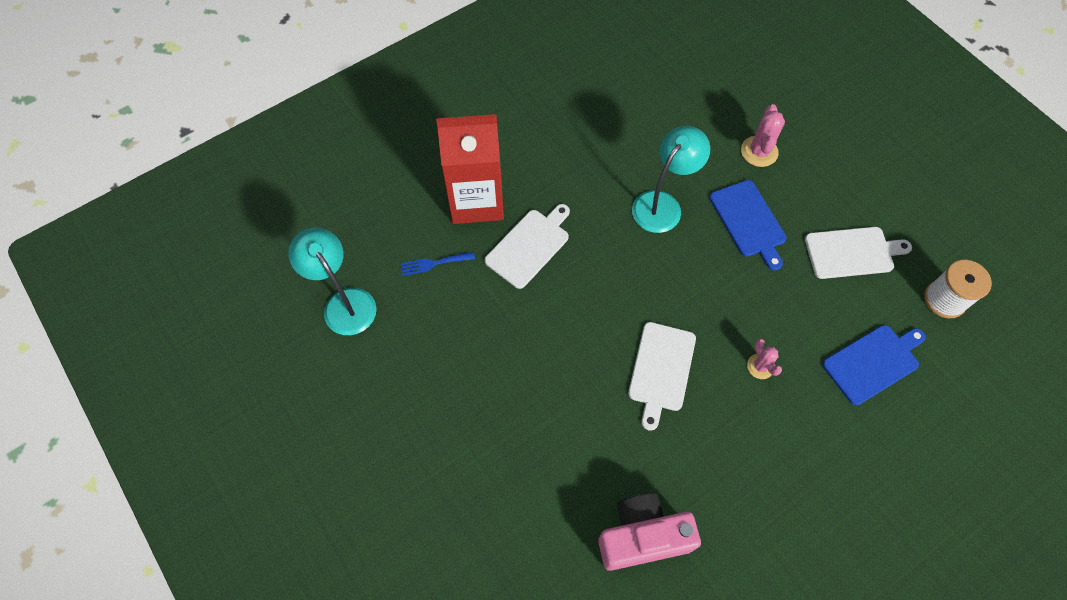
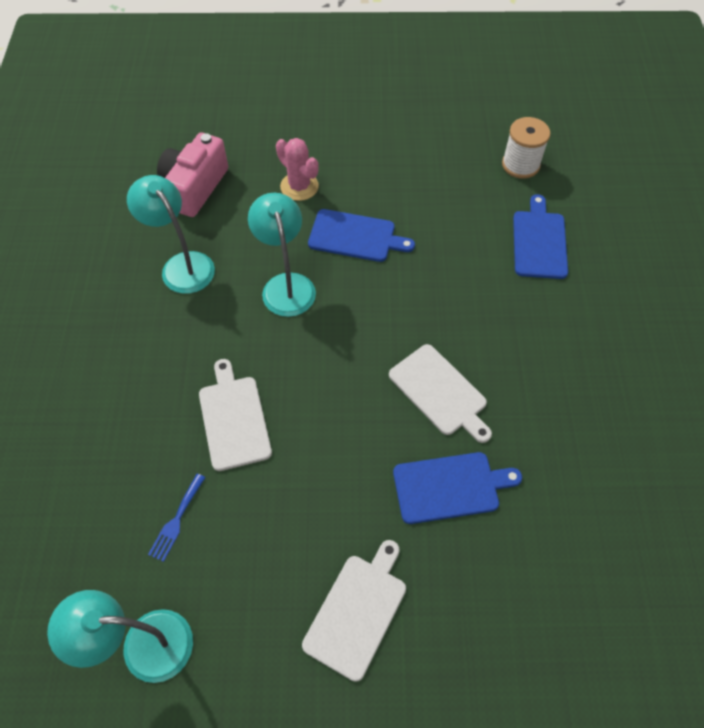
camera: 55 degrees left, 5 degrees down
red carton [436,114,504,224] -> none
pink camera [598,493,701,571] -> pink camera moved to [157,133,228,217]
pink cactus [747,339,782,379] -> none
white cutting board [805,227,912,279] -> white cutting board moved to [302,540,406,682]
none -> turquoise lamp [127,175,215,294]
none -> blue cutting board [393,452,522,524]

